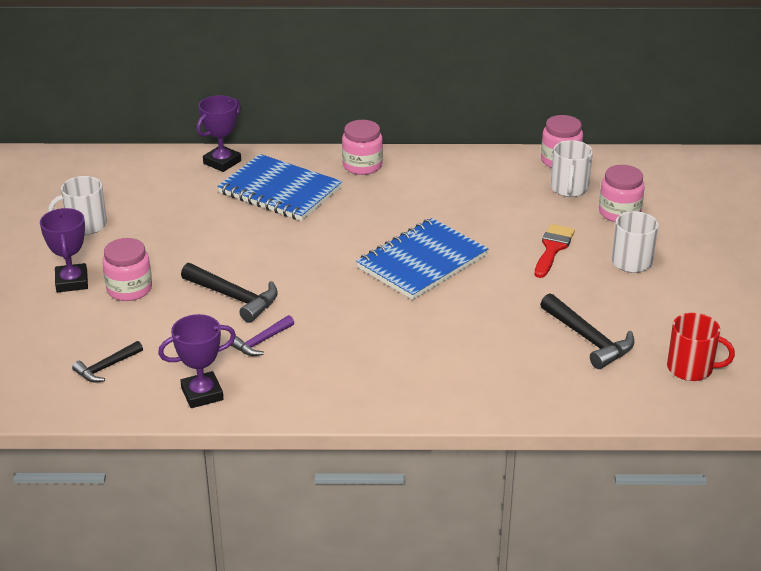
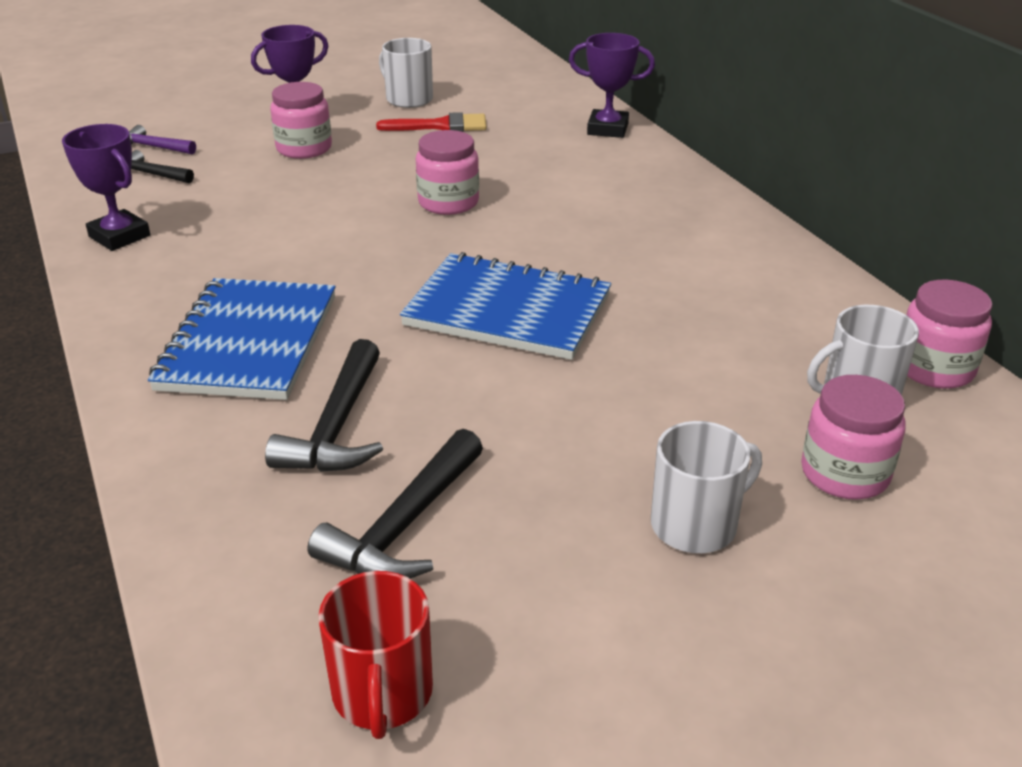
camera: 65 degrees right, 0 degrees up
black hammer [181,263,278,323] -> black hammer moved to [265,339,383,472]
blue notebook [217,154,342,221] -> blue notebook moved to [148,278,335,400]
purple hammer [230,315,294,356] -> purple hammer moved to [129,125,196,154]
pink jar [342,120,383,175] -> pink jar moved to [416,130,479,215]
red brush [535,224,575,278] -> red brush moved to [376,112,487,132]

